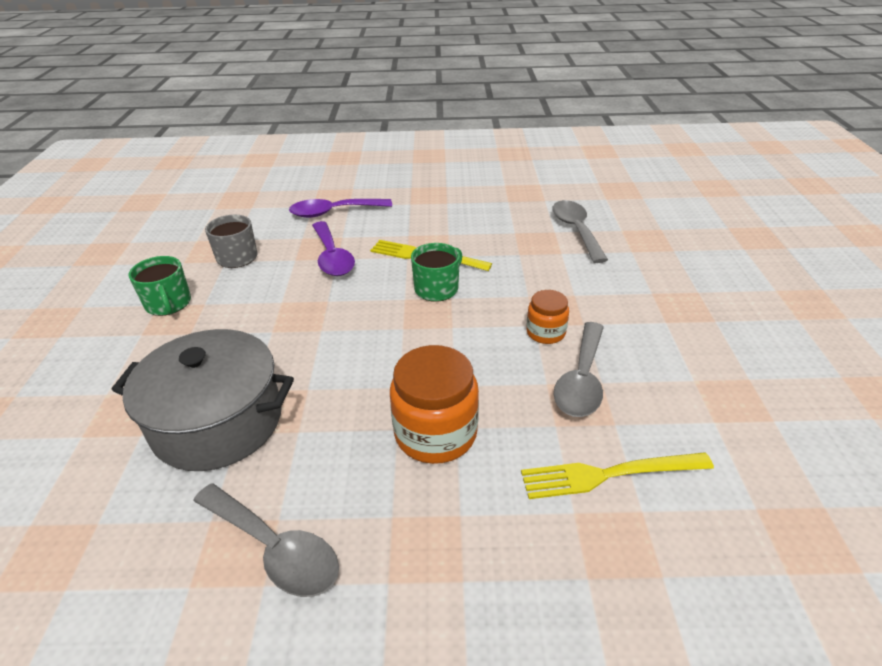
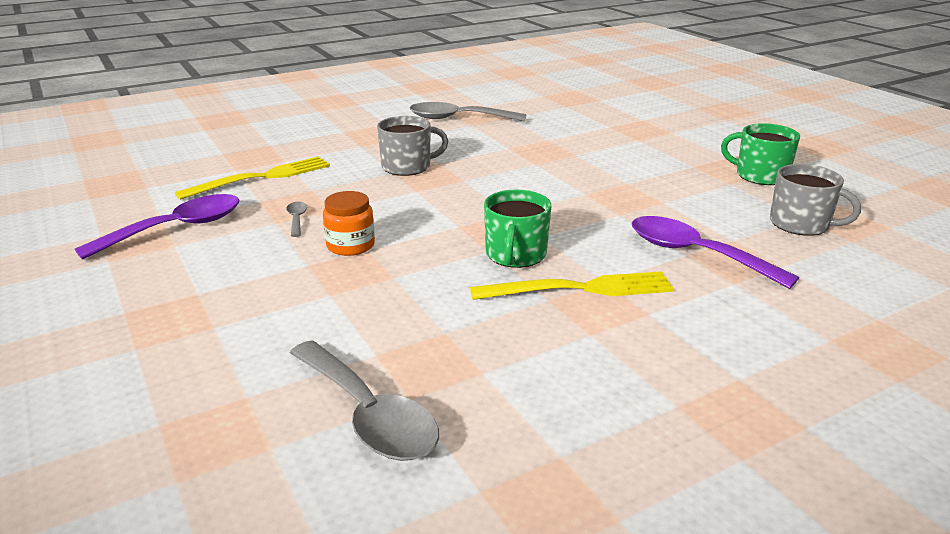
camera: 150 degrees right, 10 degrees down
grey pot [112,329,294,471] -> none
purple spoon [289,199,392,218] -> purple spoon moved to [75,194,240,260]
orange jar [390,345,479,464] -> grey mug [377,116,448,176]
grey spoon [554,322,604,417] -> grey spoon [286,202,307,237], size x0.44

